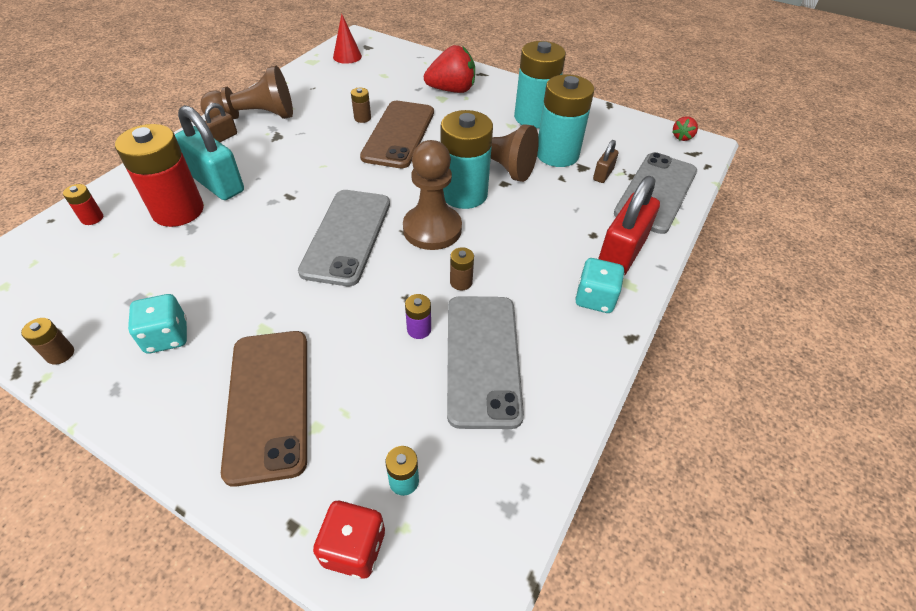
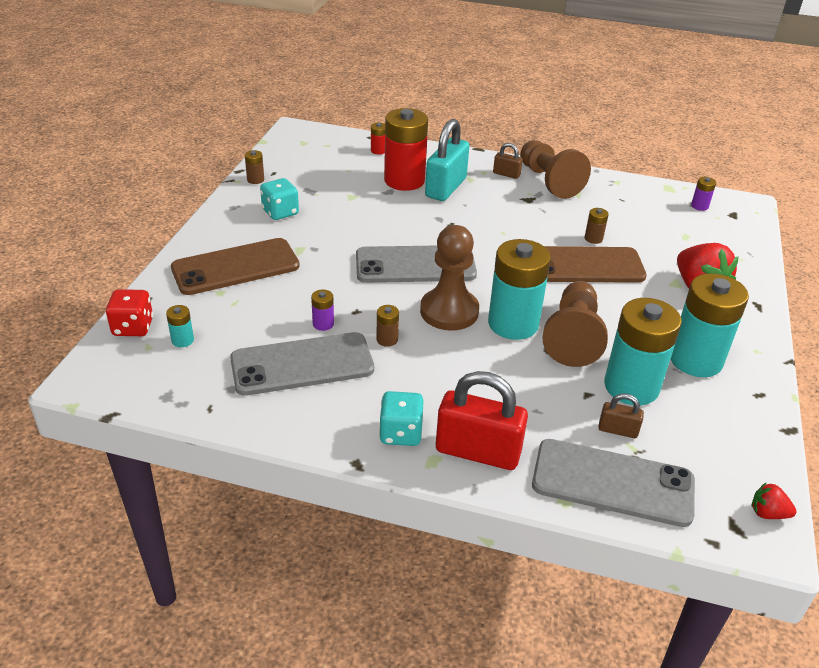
camera: 75 degrees right, 10 degrees down
red cone [333,14,362,64] -> purple battery [691,177,716,211]

